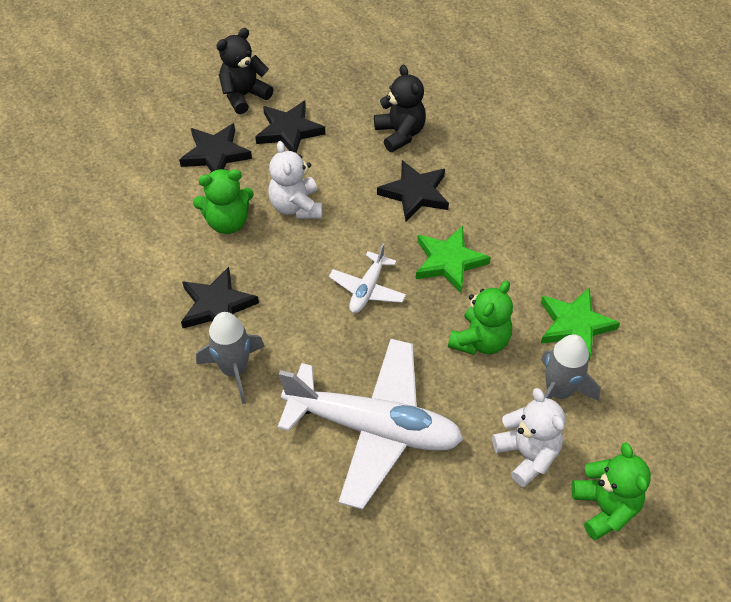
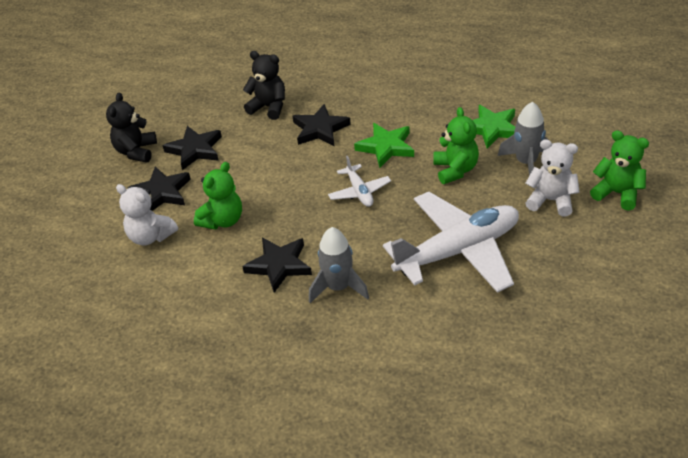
camera: 40 degrees left, 10 degrees down
white teddy bear [268,141,322,219] -> white teddy bear moved to [116,184,178,245]

